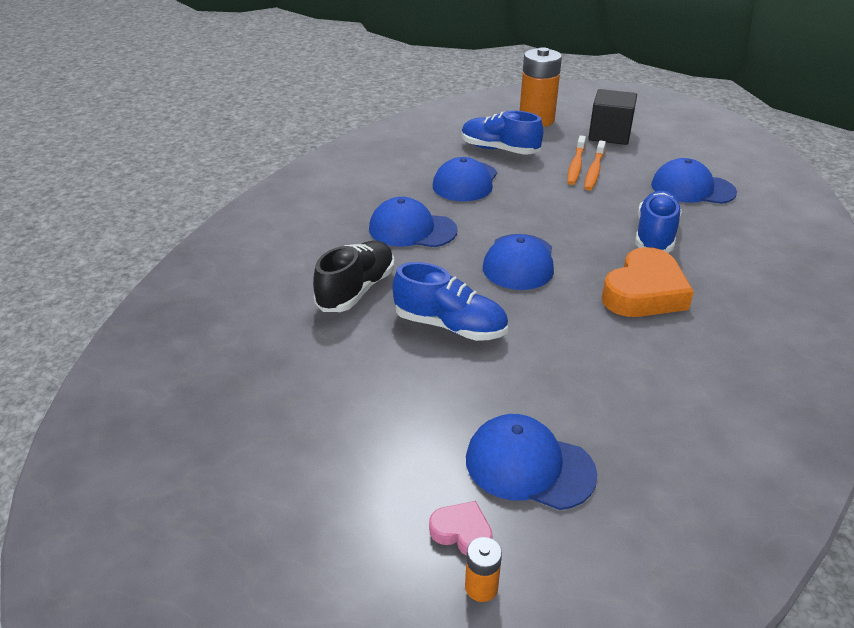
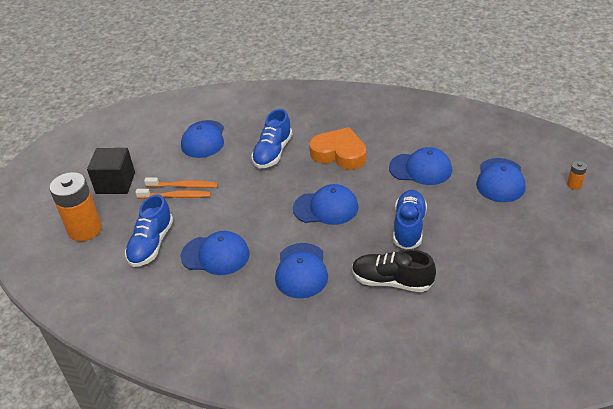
camera: 100 degrees left, 5 degrees up
pink heart [429,501,493,556] -> none
blue shoe [635,191,682,253] -> blue shoe turned 75 degrees counterclockwise [251,109,292,168]
none -> blue cap [389,147,452,185]

